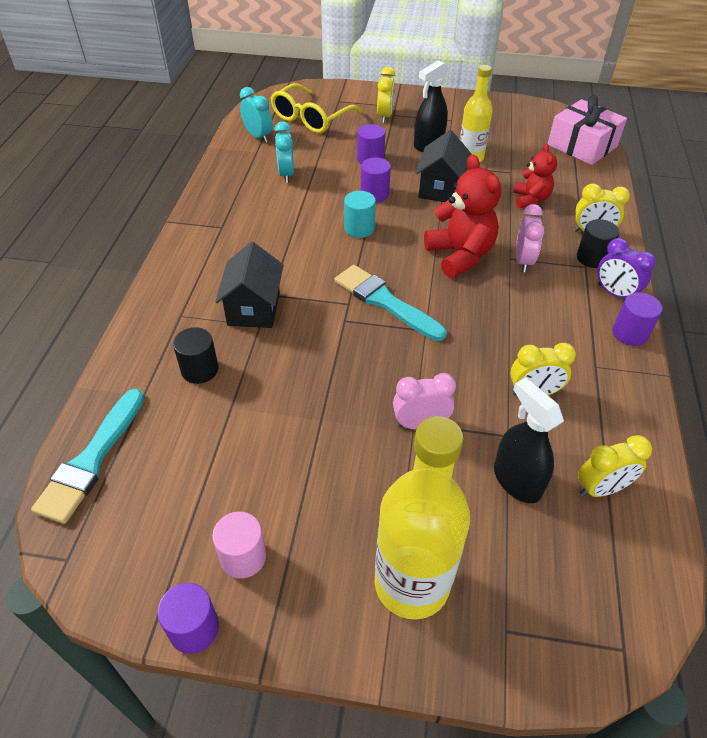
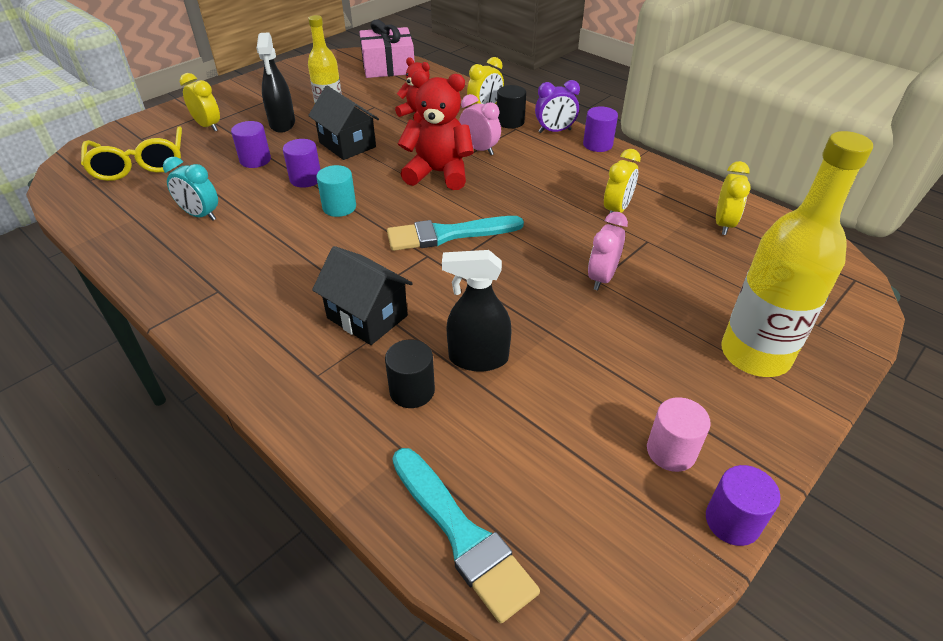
camera: 55 degrees left, 5 degrees down
turquoise clock [240,87,273,143] -> none
black spray bottle [494,378,564,503] -> black spray bottle moved to [442,250,512,371]

